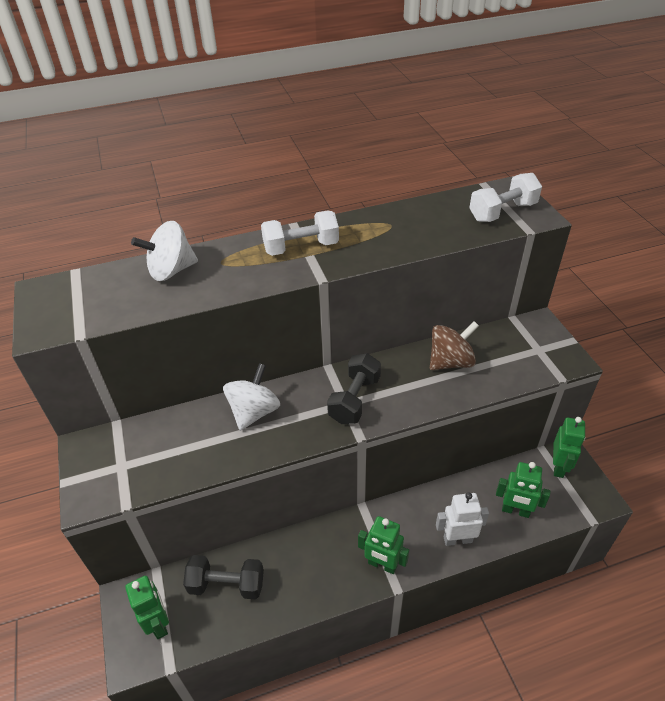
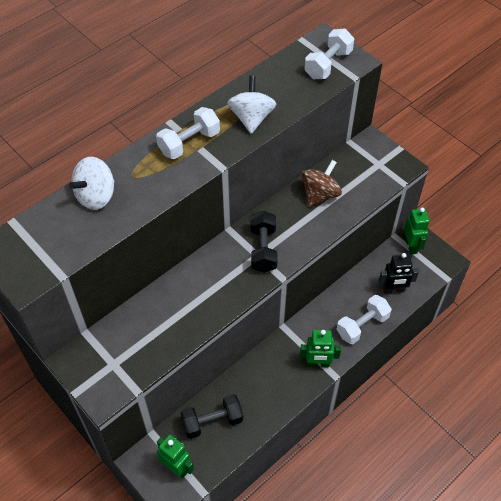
camera: 25 degrees left, 10 degrees up
white spinning top [223,363,280,431] -> white spinning top moved to [227,76,276,134]
white robot [436,492,489,546] -> white dumbbell [336,295,392,344]
green robot [496,462,550,518] -> black robot [379,253,419,294]

